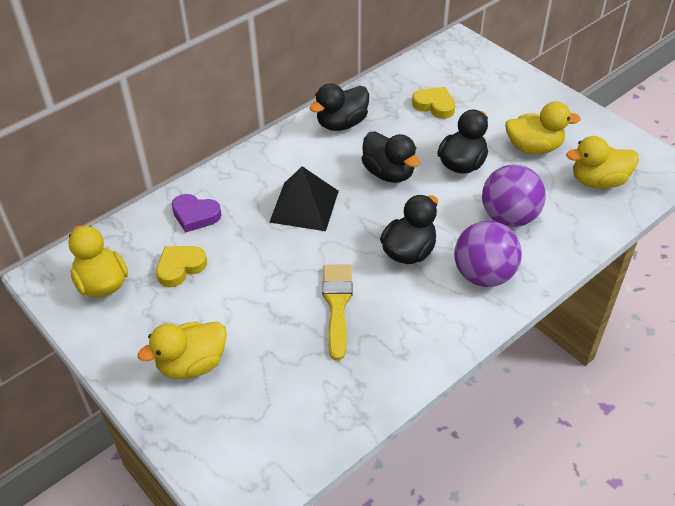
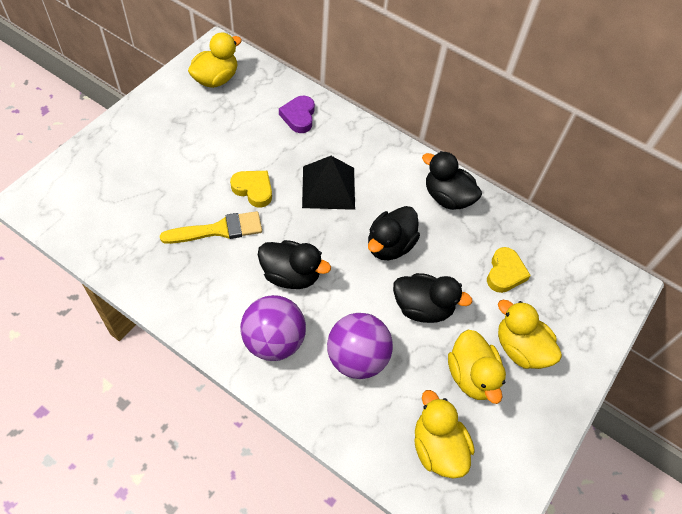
camera: 70 degrees right, 10 degrees up
yellow duck [138,322,227,379] -> yellow duck moved to [498,300,562,369]
yellow heart [156,246,207,287] -> yellow heart moved to [230,171,272,208]

